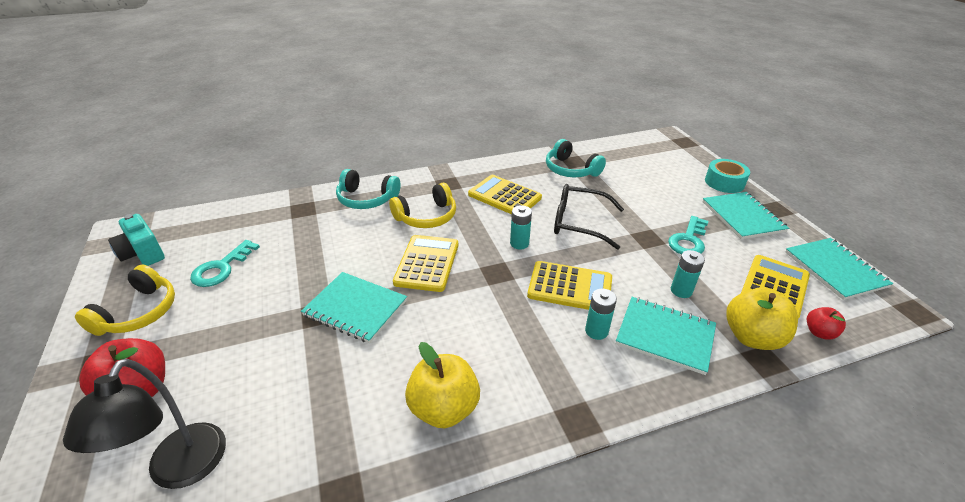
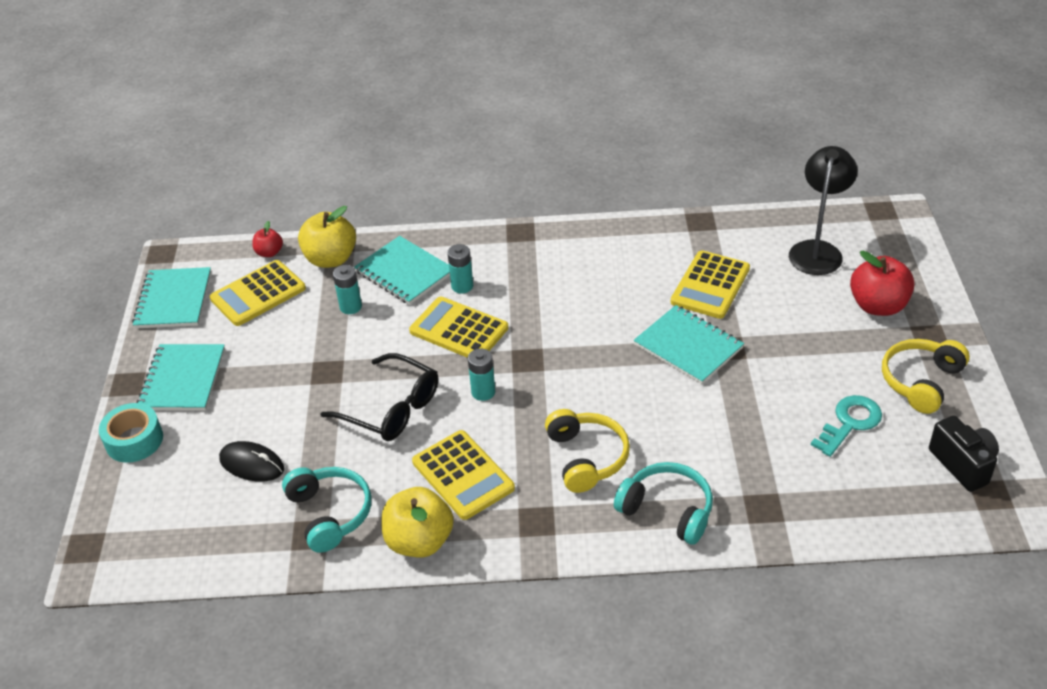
camera: 160 degrees left, 5 degrees up
turquoise camera [108,214,165,266] -> black camera [929,416,999,492]
yellow headphones [389,183,456,228] -> yellow headphones turned 90 degrees clockwise [545,409,630,493]
yellow calculator [393,235,458,292] -> yellow calculator moved to [671,250,750,319]
yellow apple [405,342,480,428] -> yellow apple moved to [382,487,454,558]
turquoise key [668,216,708,254] -> none
none -> black mouse [219,441,284,482]

